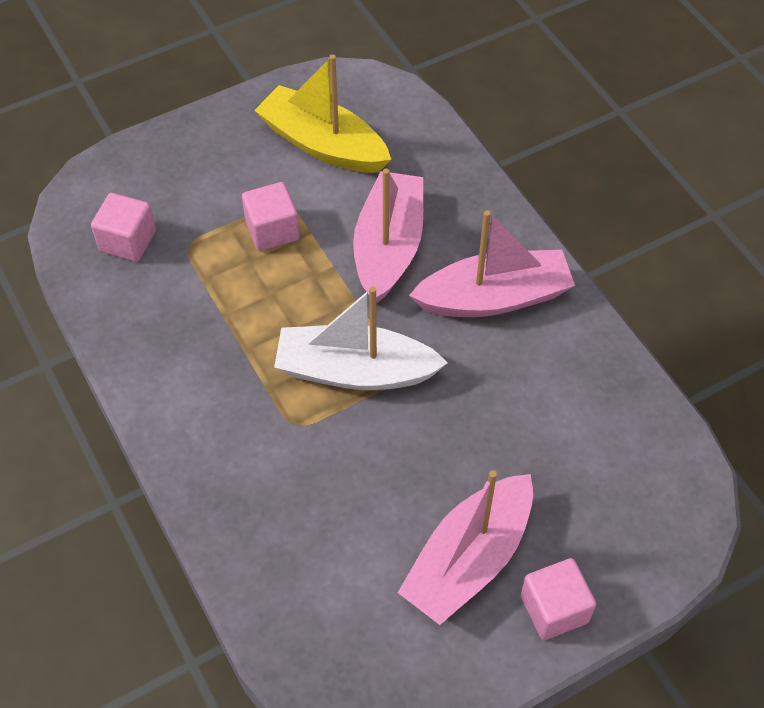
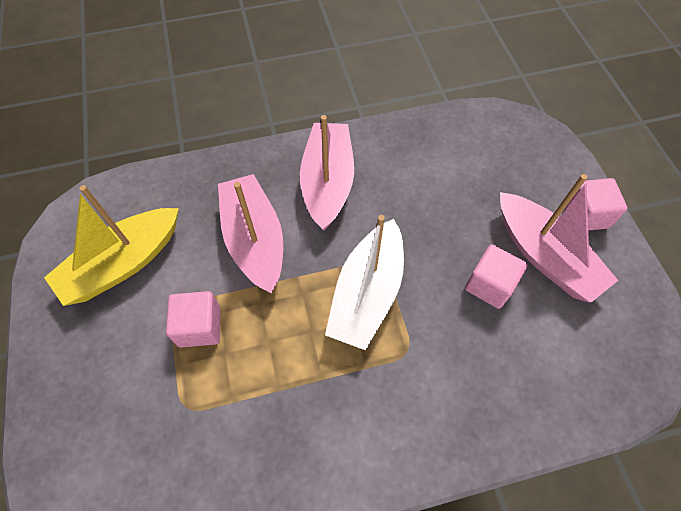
camera: 75 degrees left, 5 degrees up
pink cube [91,193,156,262] -> pink cube moved to [465,244,528,309]
pink boat [353,169,423,304] -> pink boat turned 45 degrees clockwise [218,174,283,293]

